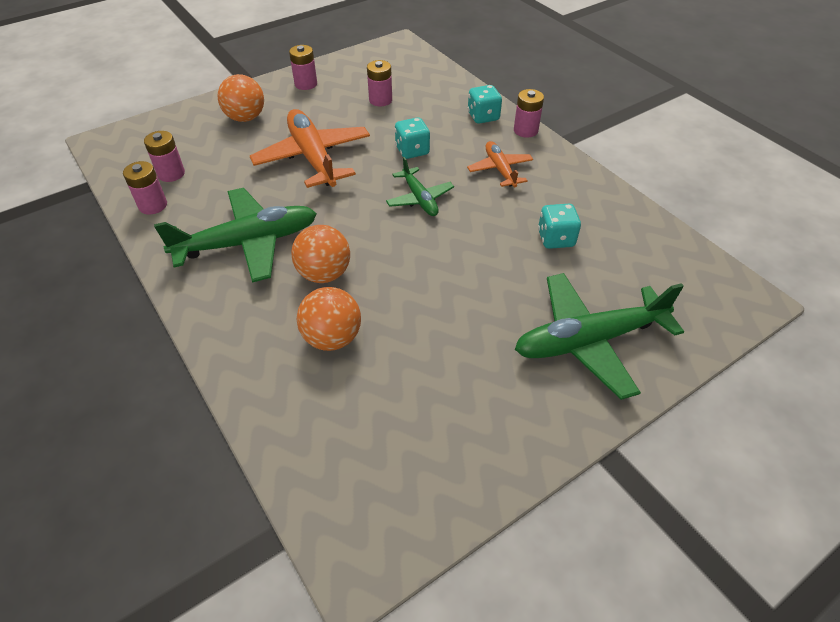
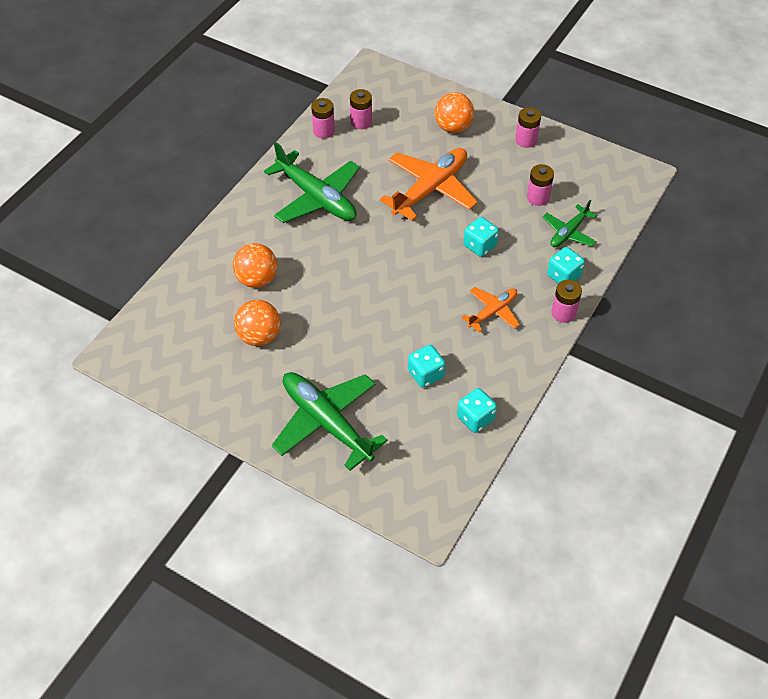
camera: 65 degrees right, 5 degrees up
orange ball [291,225,350,283] -> orange ball moved to [234,300,281,346]
green plane [386,157,454,216] -> green plane moved to [543,200,597,247]
none -> turquoise dice [457,388,497,433]

